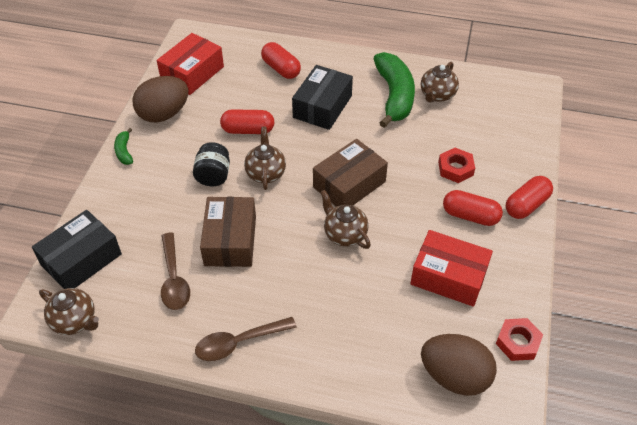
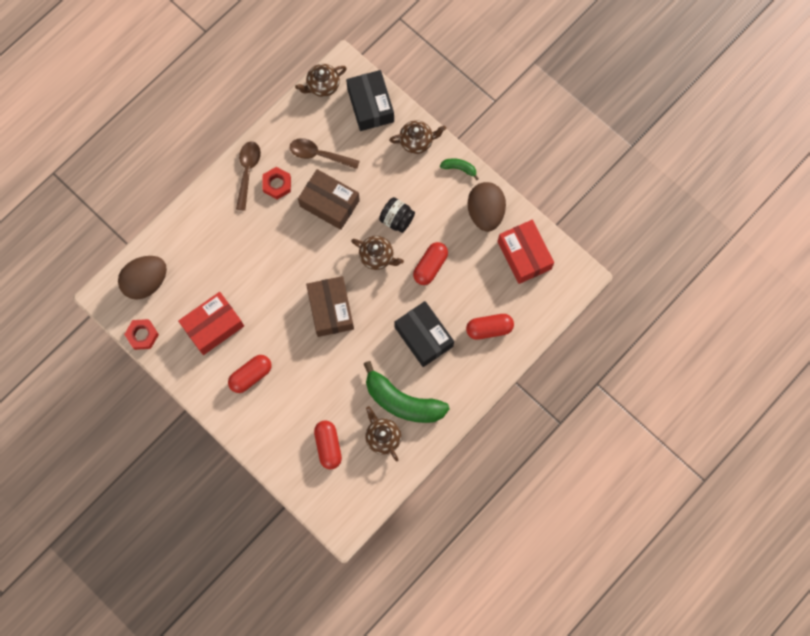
camera: 120 degrees right, 25 degrees up
brown teapot [320,190,371,249] -> brown teapot moved to [389,120,446,154]
red nut [438,148,475,183] -> red nut moved to [263,167,291,200]
red capsule [506,176,553,219] -> red capsule moved to [314,420,342,469]

